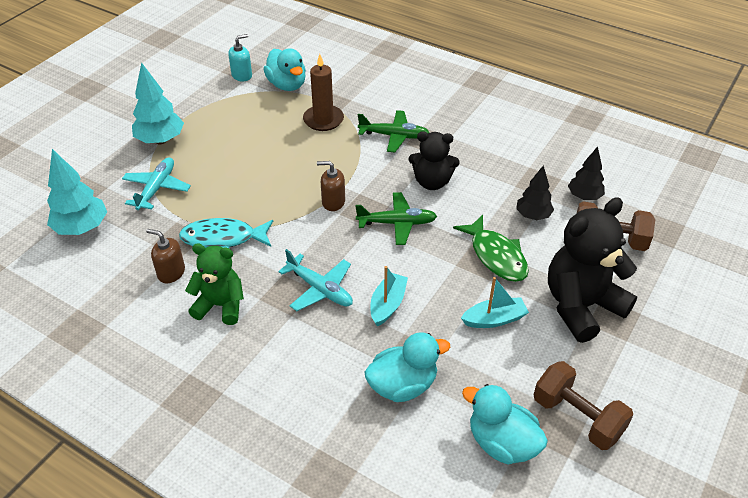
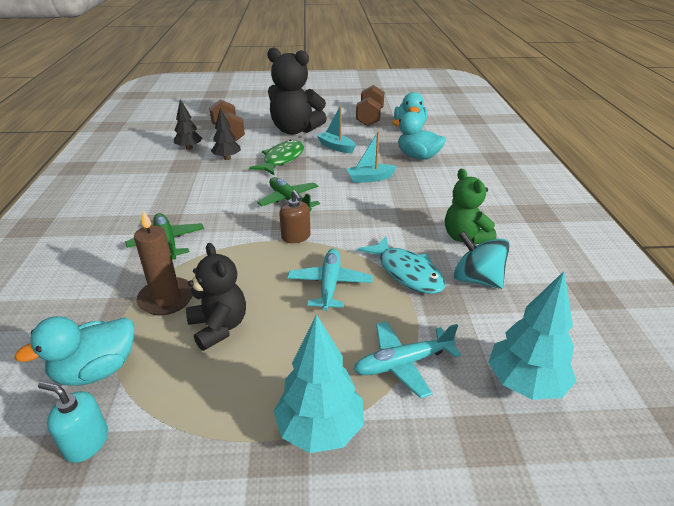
camera: 125 degrees left, 10 degrees down
brown soap dispenser [146,229,185,283] -> turquoise spinning top [454,231,510,289]
turquoise duck [263,48,306,91] -> turquoise duck turned 150 degrees counterclockwise [15,316,134,386]
turquoise plane [278,249,353,311] -> turquoise plane moved to [287,248,373,311]
black teddy bear [409,131,460,190] -> black teddy bear moved to [186,243,246,351]

